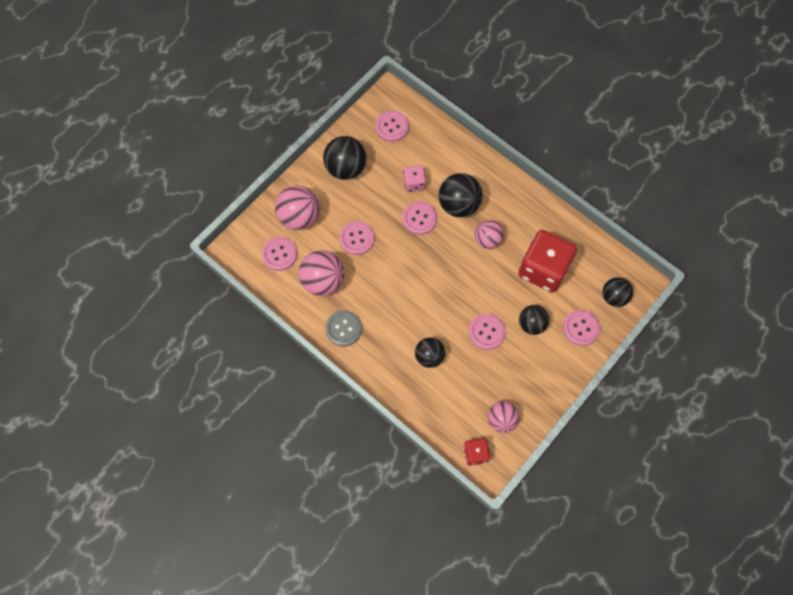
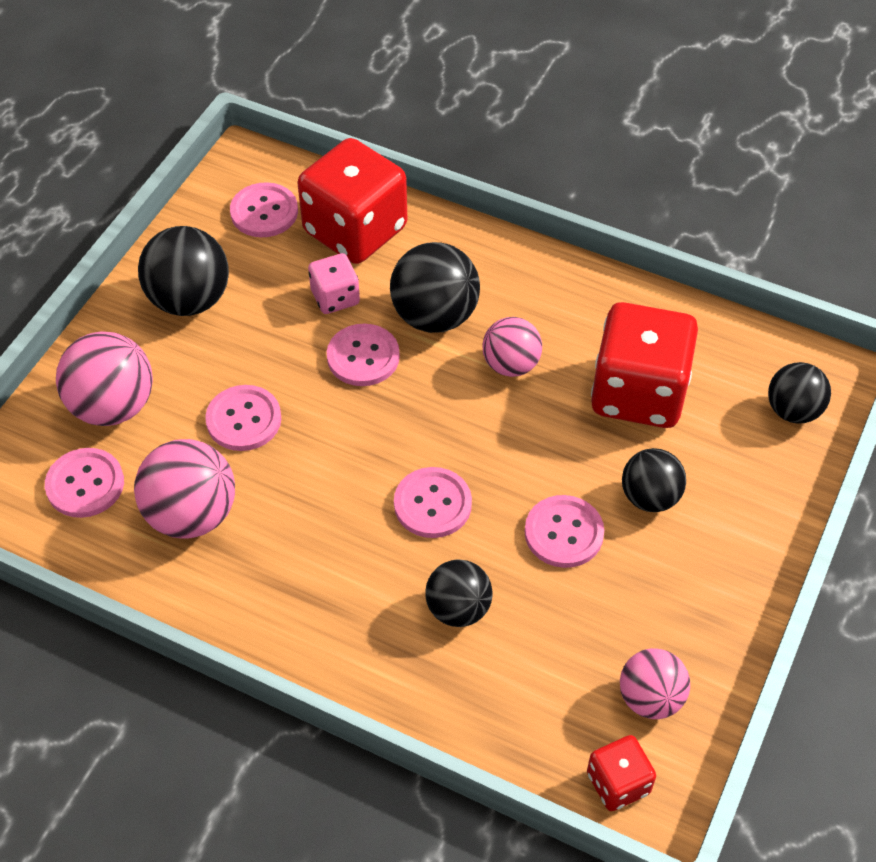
camera: 15 degrees left, 15 degrees down
grey button [325,310,362,346] -> none
pink button [563,310,600,346] -> pink button moved to [394,467,472,538]
none -> red dice [298,138,407,264]

